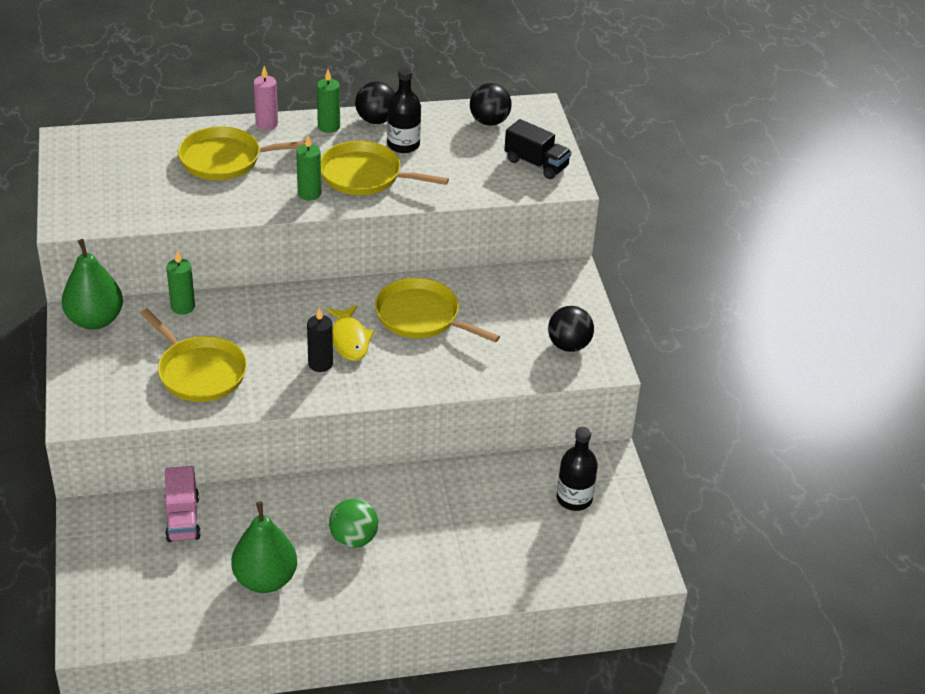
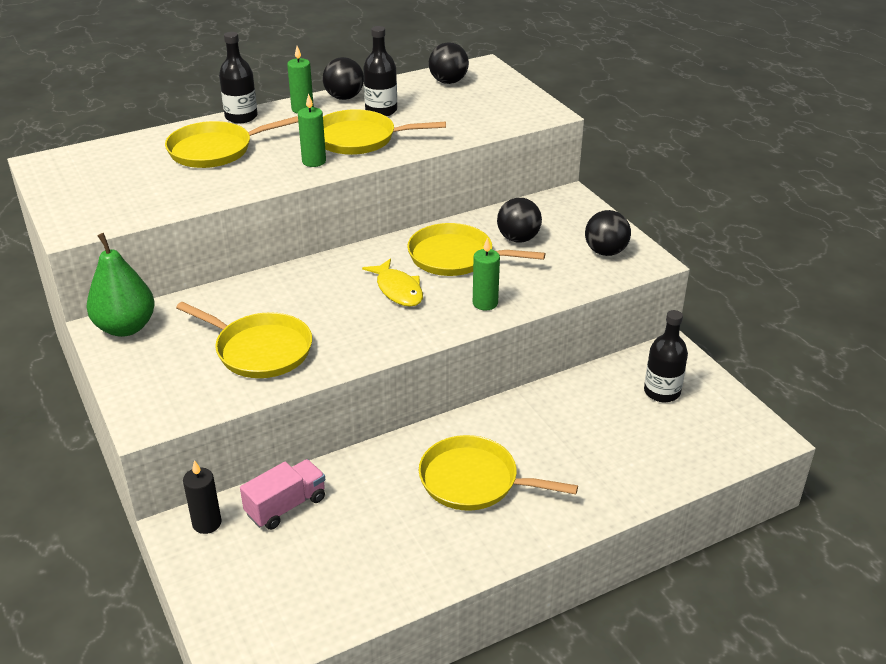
camera: 15 degrees left, 5 degrees down
pink truck [165,466,201,542] -> pink truck turned 105 degrees counterclockwise [240,459,325,530]
green candle [167,251,195,315] -> green candle moved to [473,238,500,311]
green pear [231,501,297,593] -> none
pink candle [254,66,278,130] -> black bottle [219,32,258,123]
black candle [307,307,333,372] -> black candle moved to [183,460,222,534]
green ball [329,498,378,548] -> yellow pan [419,435,578,511]
black truck [504,119,571,179] -> none
none -> black ball [497,198,542,243]

